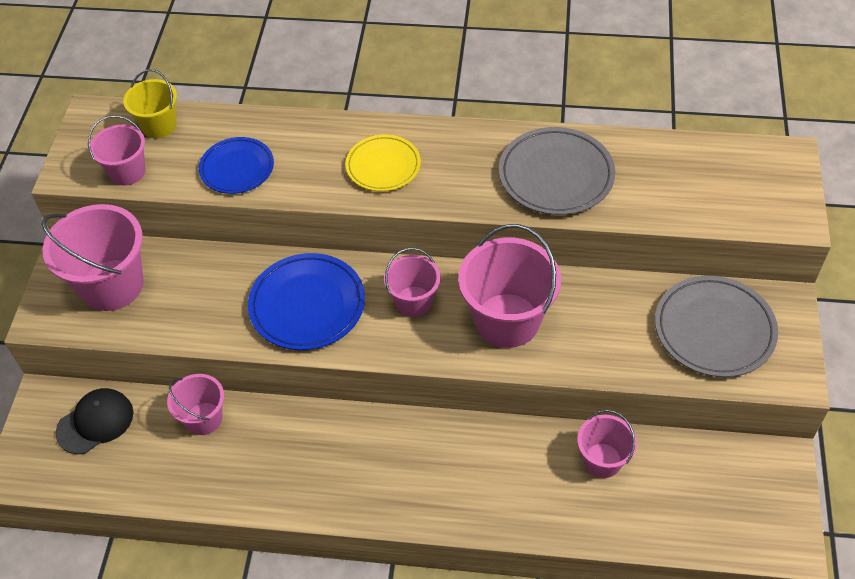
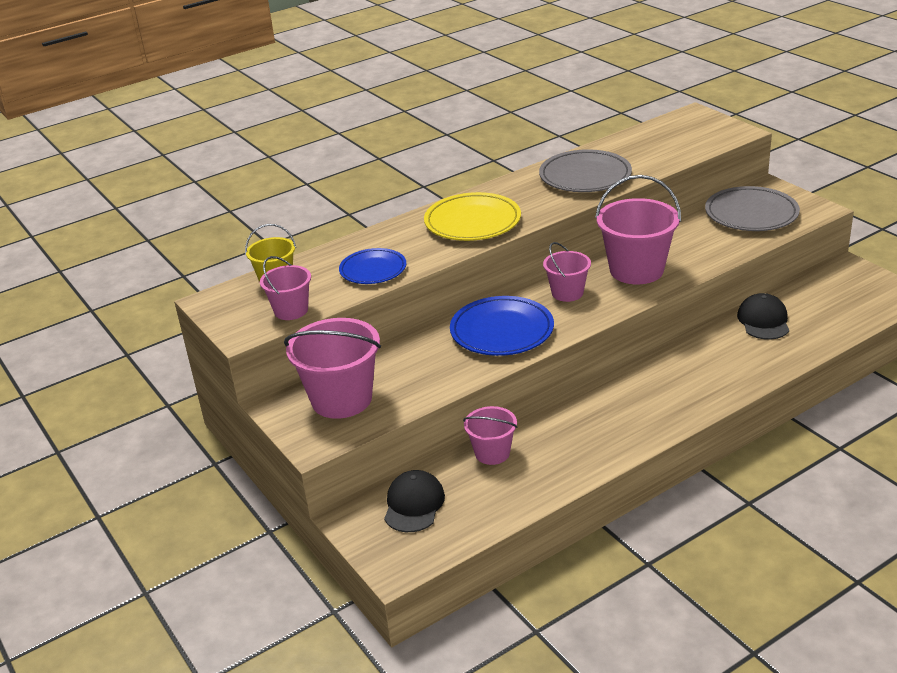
camera: 40 degrees left, 20 degrees down
yellow plate [345,135,421,191] -> yellow plate [424,192,521,241], size x1.52
pink bucket [577,410,637,478] -> black cap [737,293,789,340]

